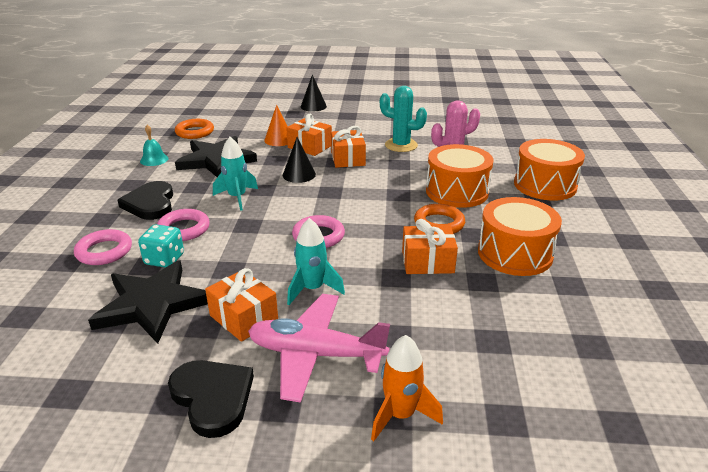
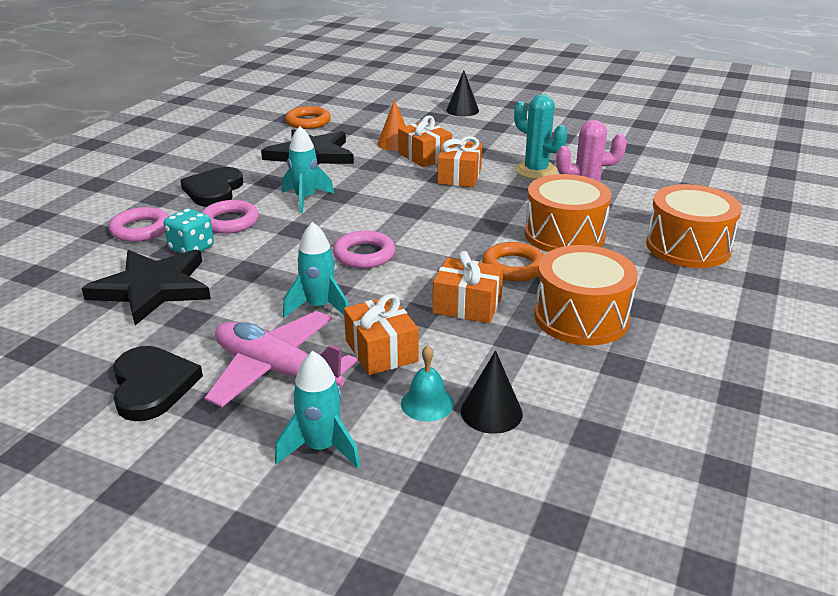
camera: 20 degrees right, 0 degrees up
turquoise bell [140,125,169,166] -> turquoise bell moved to [401,345,454,422]
orange gift [205,268,278,342] -> orange gift moved to [344,294,418,375]
black cone [283,137,316,183] -> black cone moved to [461,350,523,434]
orange rocket [371,335,443,441] -> turquoise rocket [275,351,360,468]

